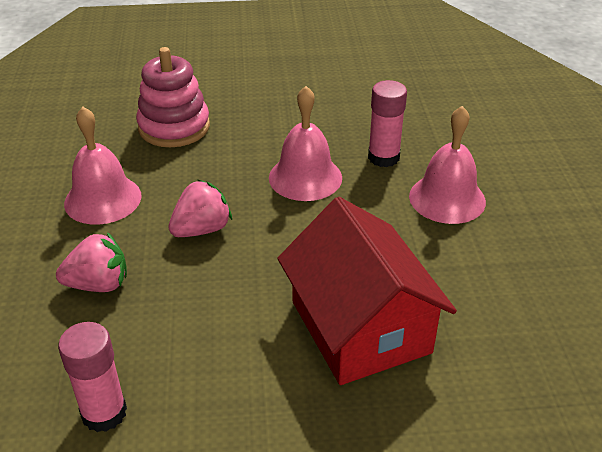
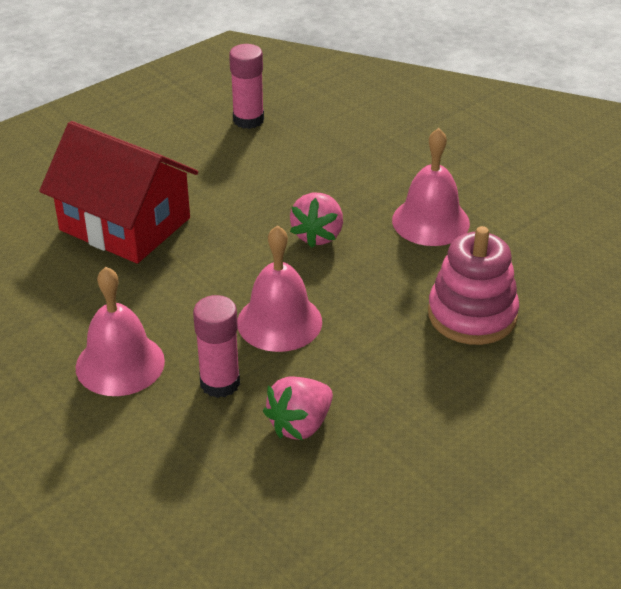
camera: 145 degrees right, 0 degrees up
pink strawberry [56,232,127,292] -> pink strawberry moved to [263,376,333,440]

